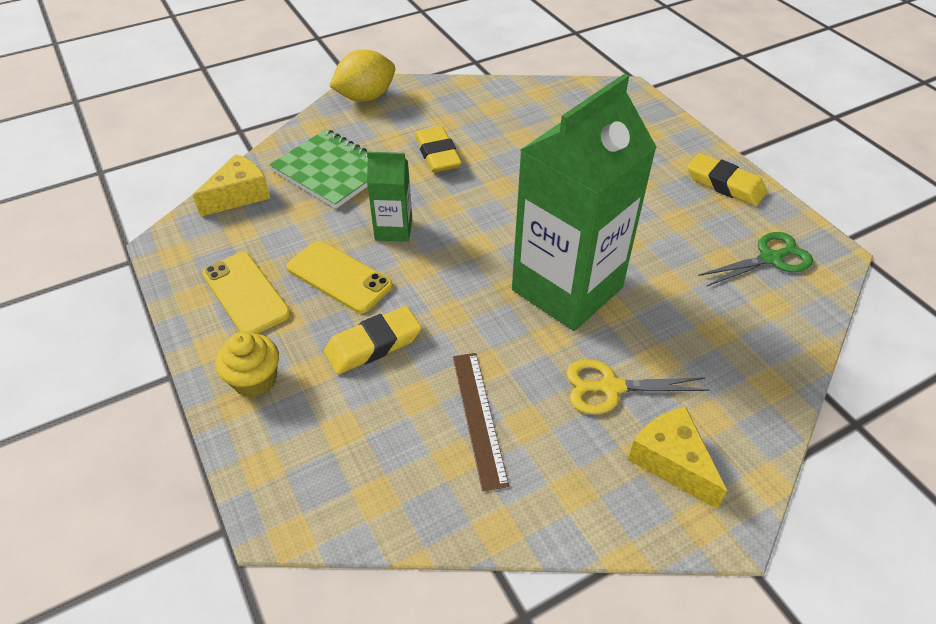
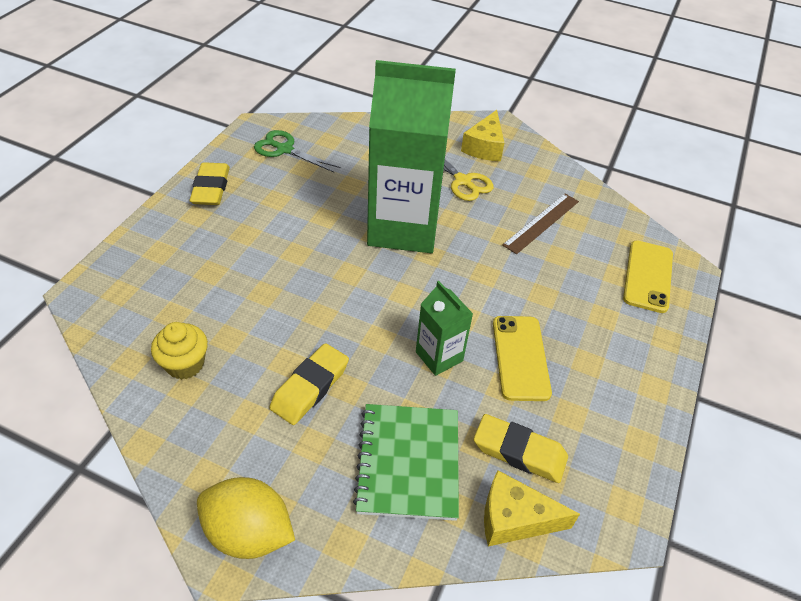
camera: 130 degrees left, 0 degrees up
yellow phone [202,252,291,334] -> yellow phone moved to [623,240,673,313]
yellow cupcake [215,332,279,397] -> yellow cupcake moved to [151,322,208,380]
yellow eraser [324,306,422,374] -> yellow eraser moved to [474,414,568,483]

